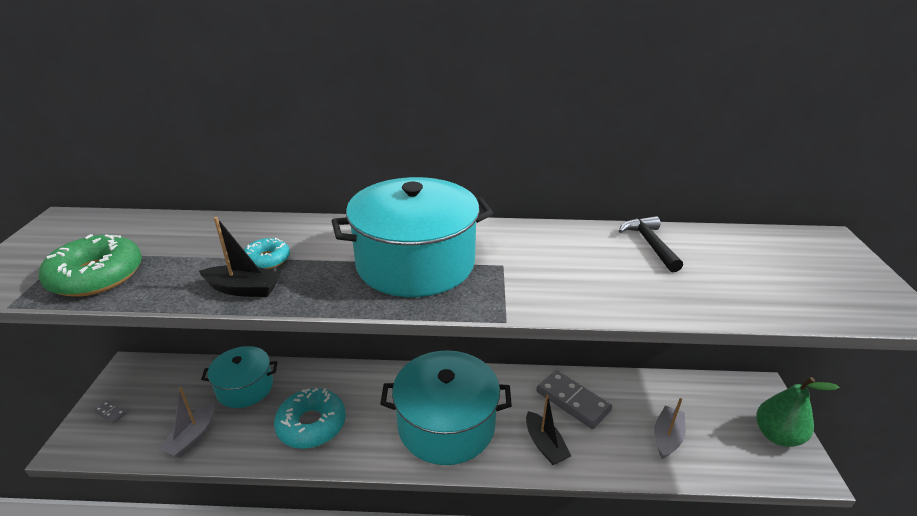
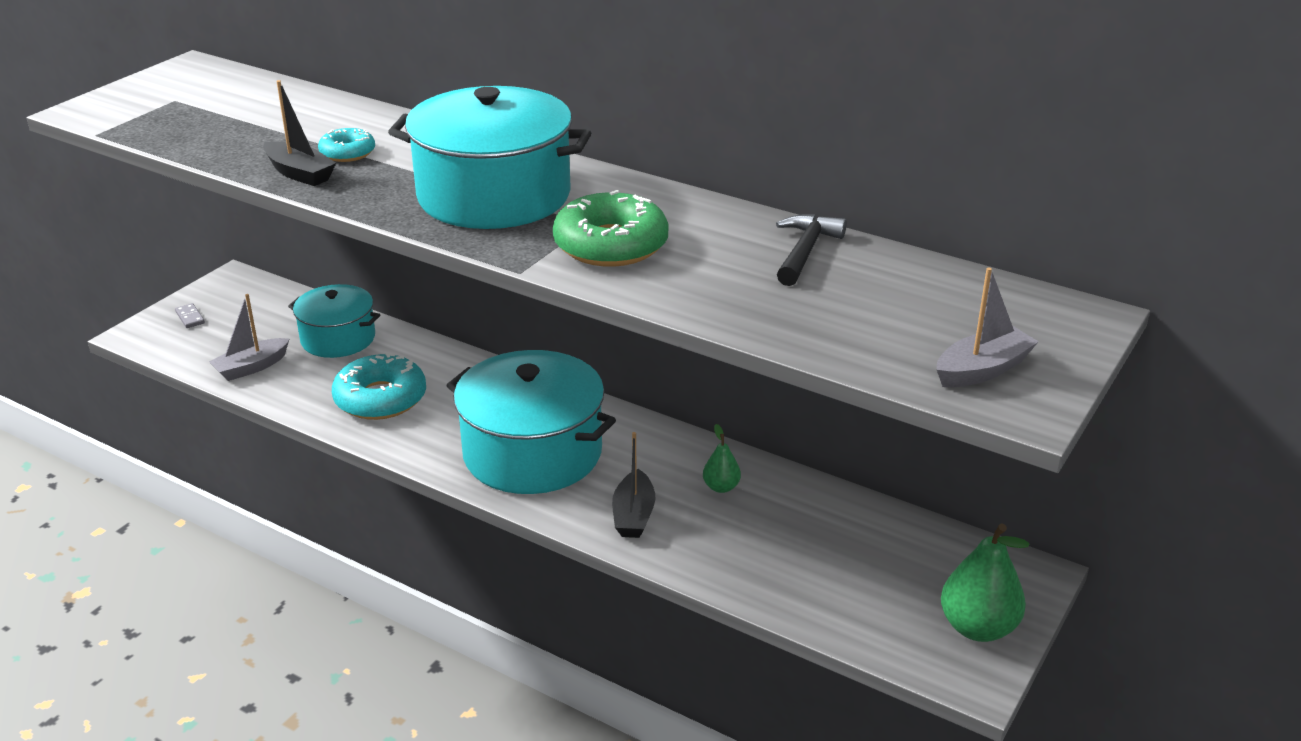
camera: 30 degrees right, 0 degrees up
green donut [39,234,142,297] -> green donut moved to [553,190,669,267]
grey domino [536,370,612,429] -> green pear [703,424,741,493]
grey boat [654,398,685,459] -> grey boat moved to [937,267,1039,387]

